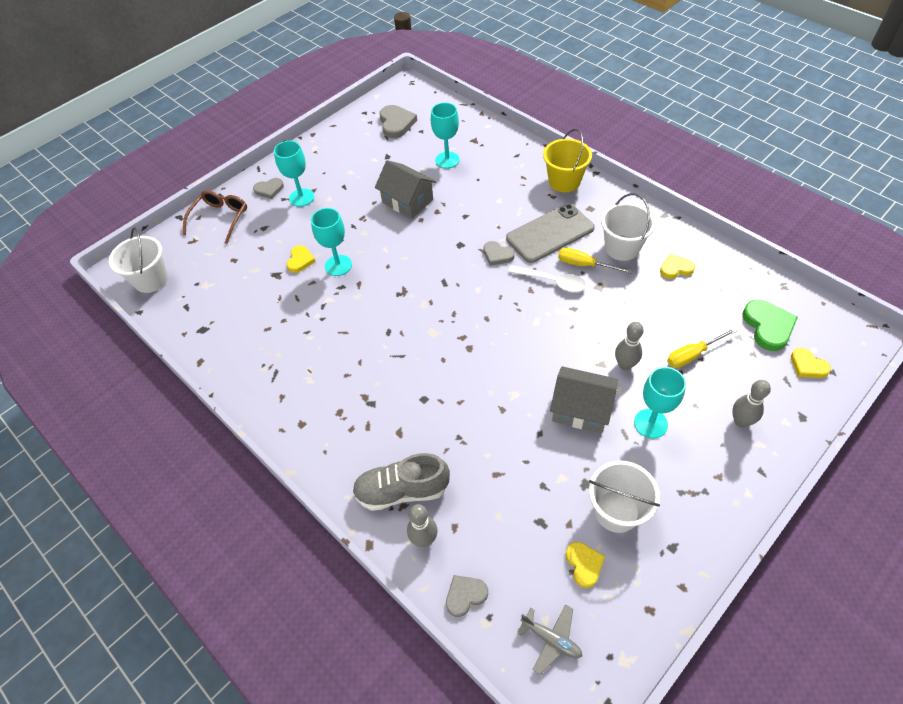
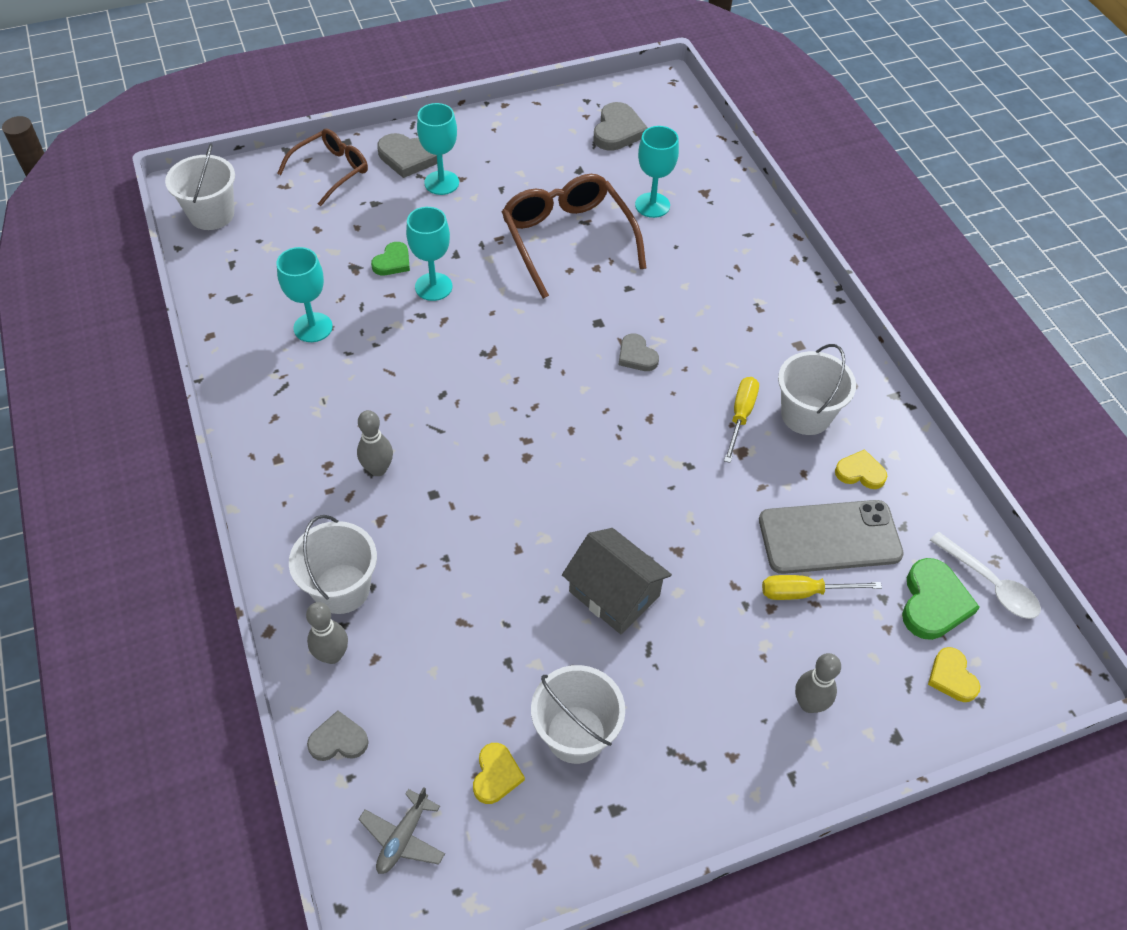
camera: 20 degrees right, 0 degrees up
grey heart [253,178,284,199] -> grey heart [377,133,443,178], size x1.59
yellow heart [286,245,316,273] -> green heart [371,242,410,275]
grey shoe [352,453,450,511] -> white bucket [289,515,377,614]
grey house [375,160,436,219] -> brown glasses [502,174,646,299]
grey phone [506,204,595,263] -> grey phone moved to [759,500,904,574]
white spoon [508,265,586,292] -> white spoon moved to [930,532,1041,619]
grey plane [517,604,582,675] -> grey plane turned 60 degrees clockwise [358,787,445,874]
yellow bucket [543,129,592,192] -> none
yellow screwdriver [558,248,633,274] -> yellow screwdriver turned 60 degrees clockwise [724,377,759,463]
grey bowling pin [615,322,644,370] -> grey bowling pin moved to [357,410,393,476]
turquoise goblet [634,367,686,439] -> turquoise goblet moved to [277,247,333,342]

